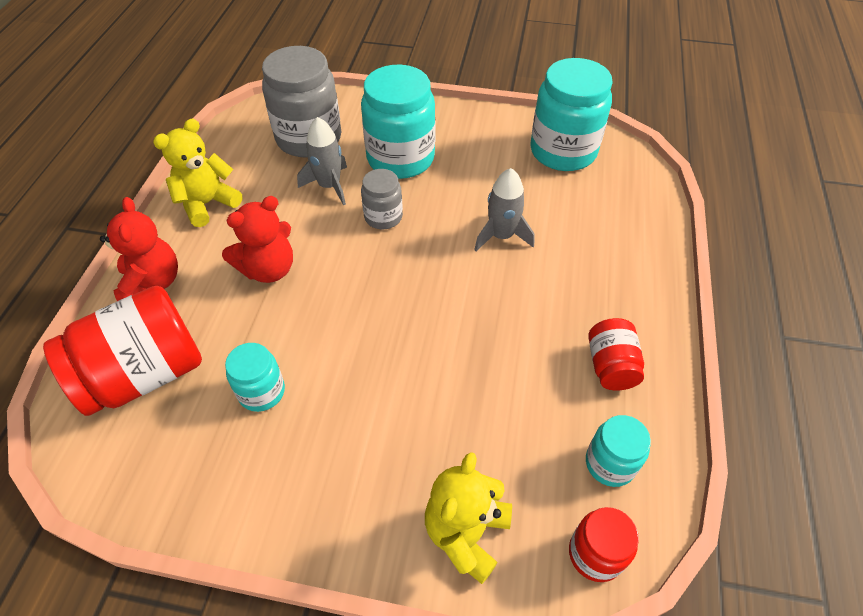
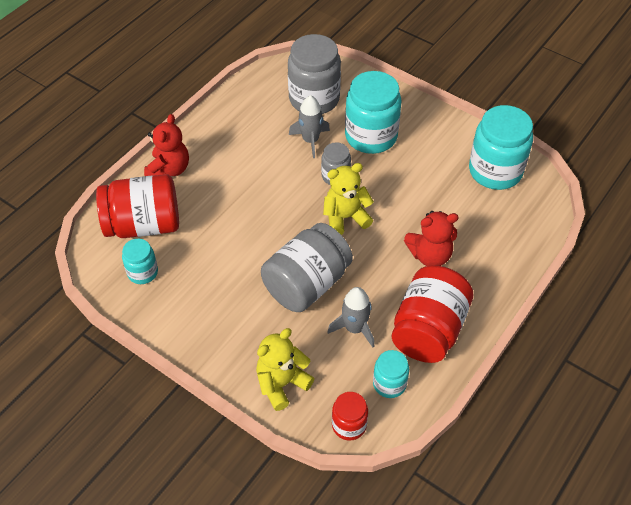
camera: 25 degrees right, 0 degrees up
yellow teddy bear [153,119,242,227] -> yellow teddy bear moved to [323,163,374,235]
red teddy bear [222,196,293,283] -> red teddy bear moved to [404,211,459,266]
turquoise jar [225,343,285,412] -> turquoise jar moved to [122,239,158,284]
grey rocket [474,168,534,251] -> grey rocket moved to [327,287,374,347]
red jar [588,318,644,390] -> red jar [392,265,473,363], size x1.91
none -> grey jar [261,223,353,312]

